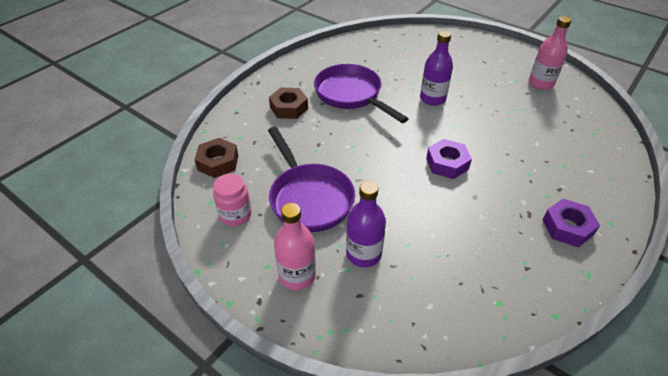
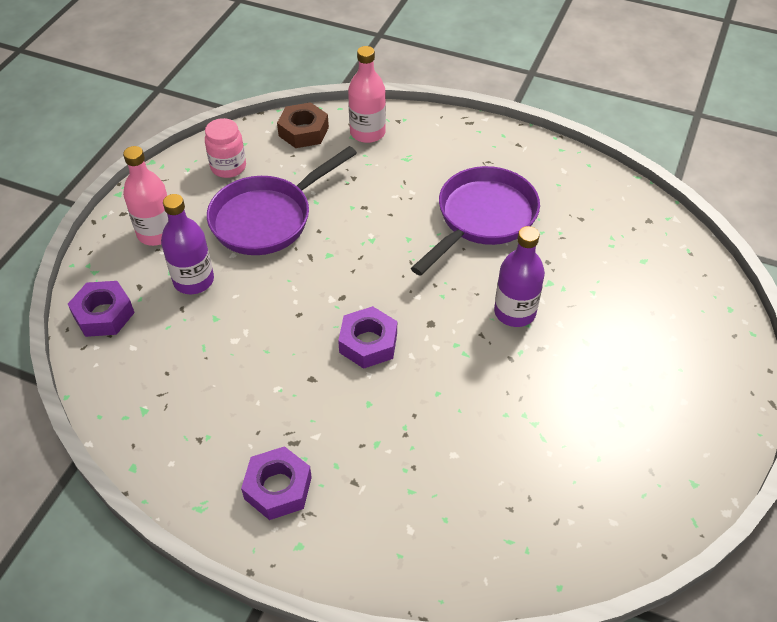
camera: 75 degrees right, 5 degrees up
brown nut [269,88,308,119] -> none
pink bottle [529,16,572,90] -> pink bottle moved to [348,46,386,143]
none -> purple nut [68,281,135,337]

